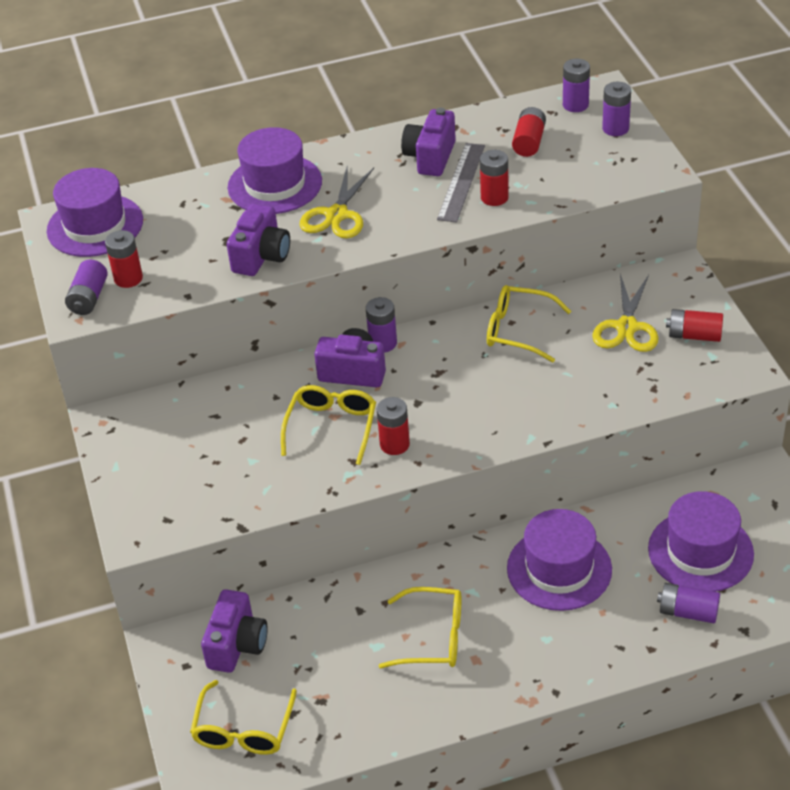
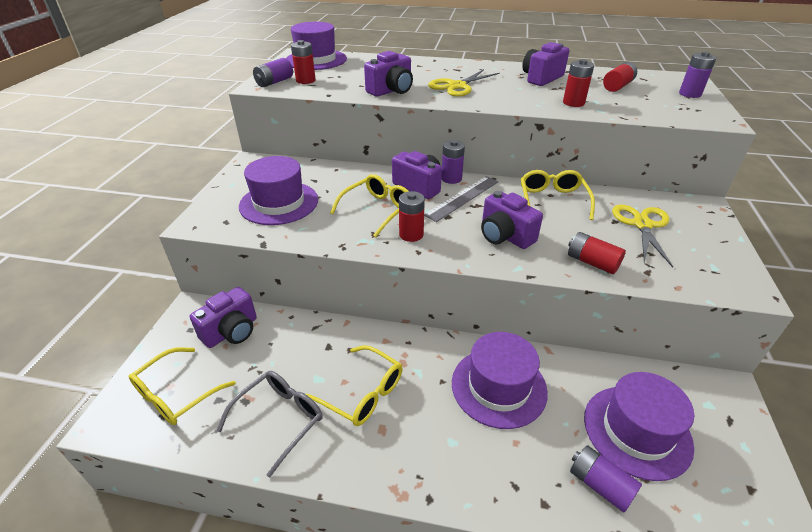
camera: 25 degrees right, 5 degrees down
purple hat [228,127,322,214] -> purple hat moved to [239,156,318,225]
grey ruler [437,143,485,223] -> grey ruler moved to [424,176,499,222]
yellow glasses [487,285,571,363] -> yellow glasses turned 45 degrees clockwise [521,170,595,220]
purple battery [563,59,590,112] -> none
yellow scissors [592,274,659,352] -> yellow scissors turned 150 degrees clockwise [612,204,673,267]
red battery [666,309,723,342] -> red battery moved to [568,232,626,274]
none -> grey glasses [216,371,323,477]
none -> purple camera [481,191,543,249]

